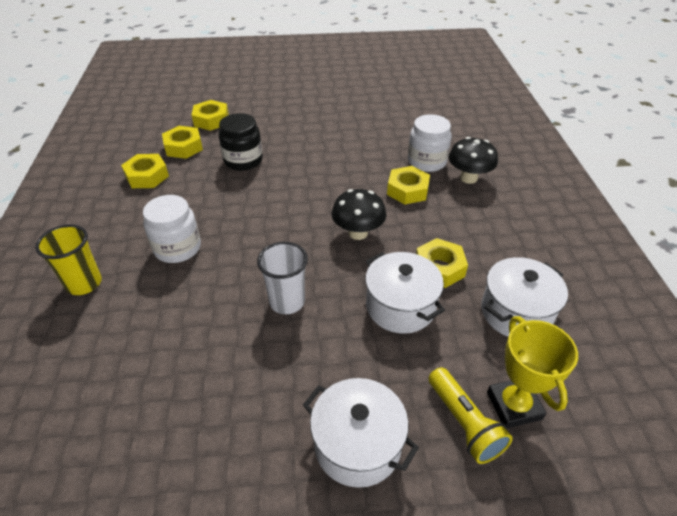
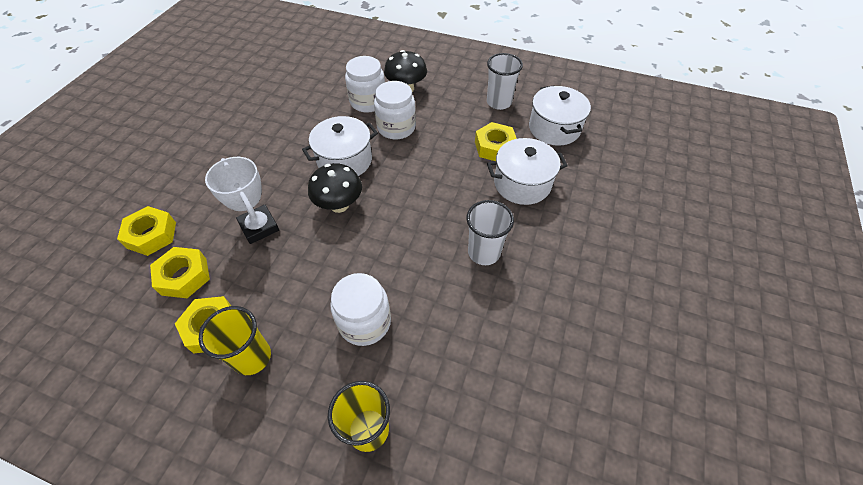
camera: 65 degrees left, 10 degrees up
black jar [219,113,263,171] -> white trophy [205,157,279,244]
white pot [303,378,419,488] -> white pot moved to [302,116,378,176]
black mushroom [331,189,386,240] -> black mushroom moved to [308,163,362,213]
yellow nut [387,166,430,205] -> white jar [374,81,416,140]
yellow flashlight [429,367,513,464] -> none
yellow trophy [487,316,578,428] -> none
none -> yellow cup [199,306,271,375]
none -> white cup [487,53,523,110]

